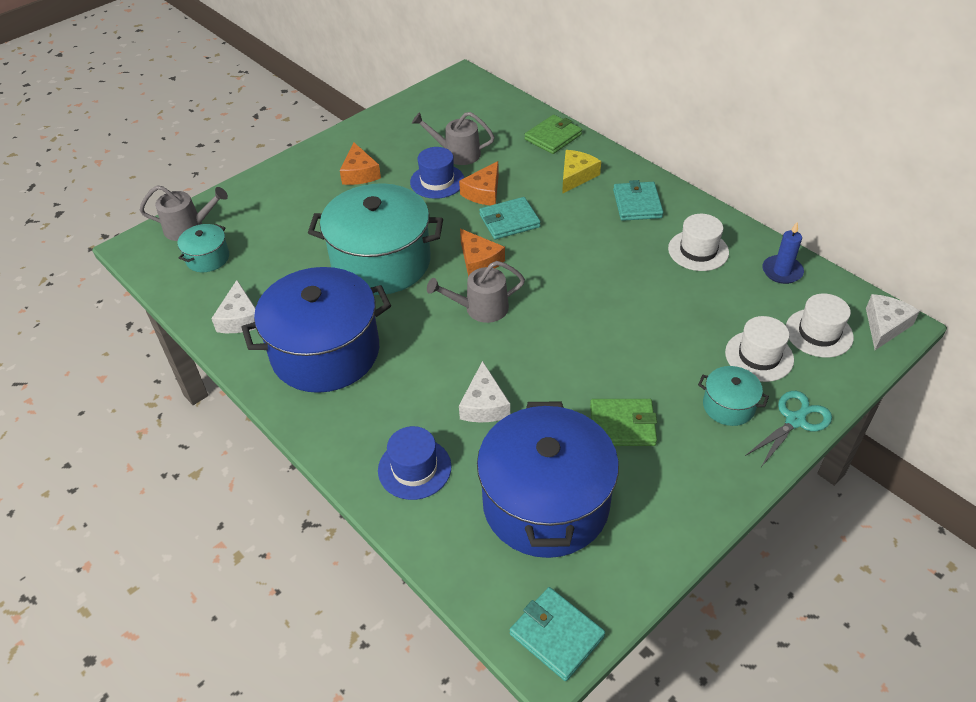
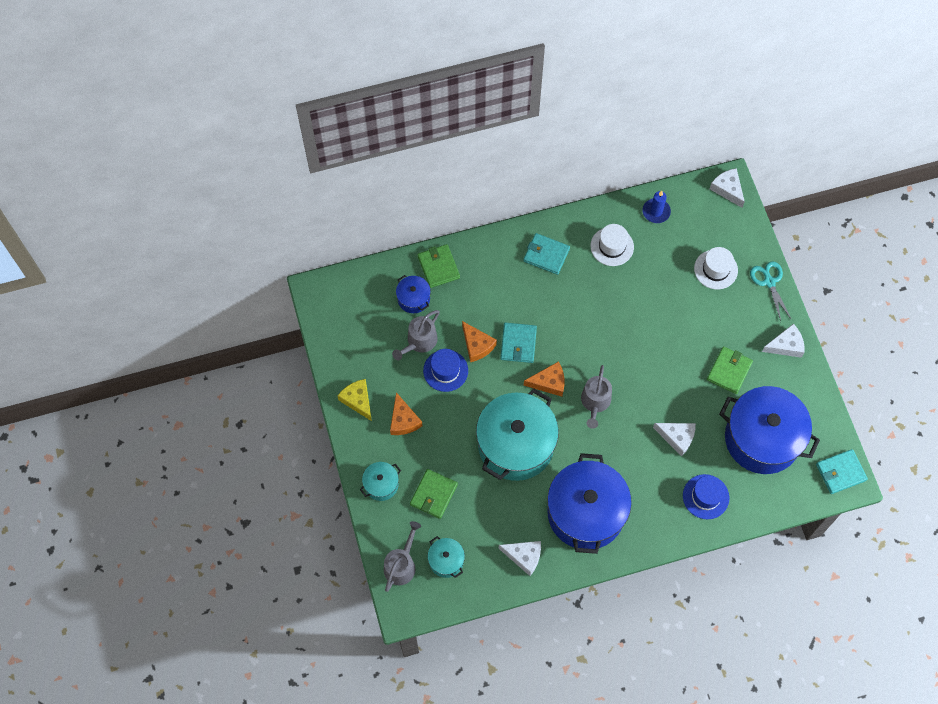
camera: 65 degrees left, 20 degrees up
orange cheese [340,142,381,185] -> orange cheese turned 60 degrees clockwise [390,392,422,435]
yellow cheese [562,150,601,194] -> yellow cheese moved to [337,379,372,421]
turquoise pot [698,366,769,426] -> turquoise pot moved to [360,462,401,501]
white hat [786,293,854,358] -> none
none -> blue pot [396,275,431,313]
none -> green wallet [410,469,458,519]
none -> white cheese [762,324,805,358]

